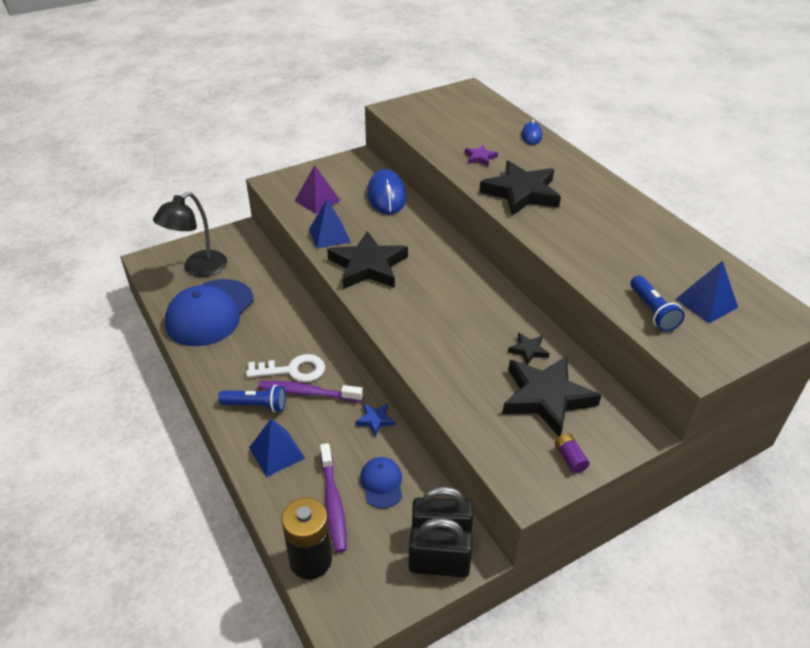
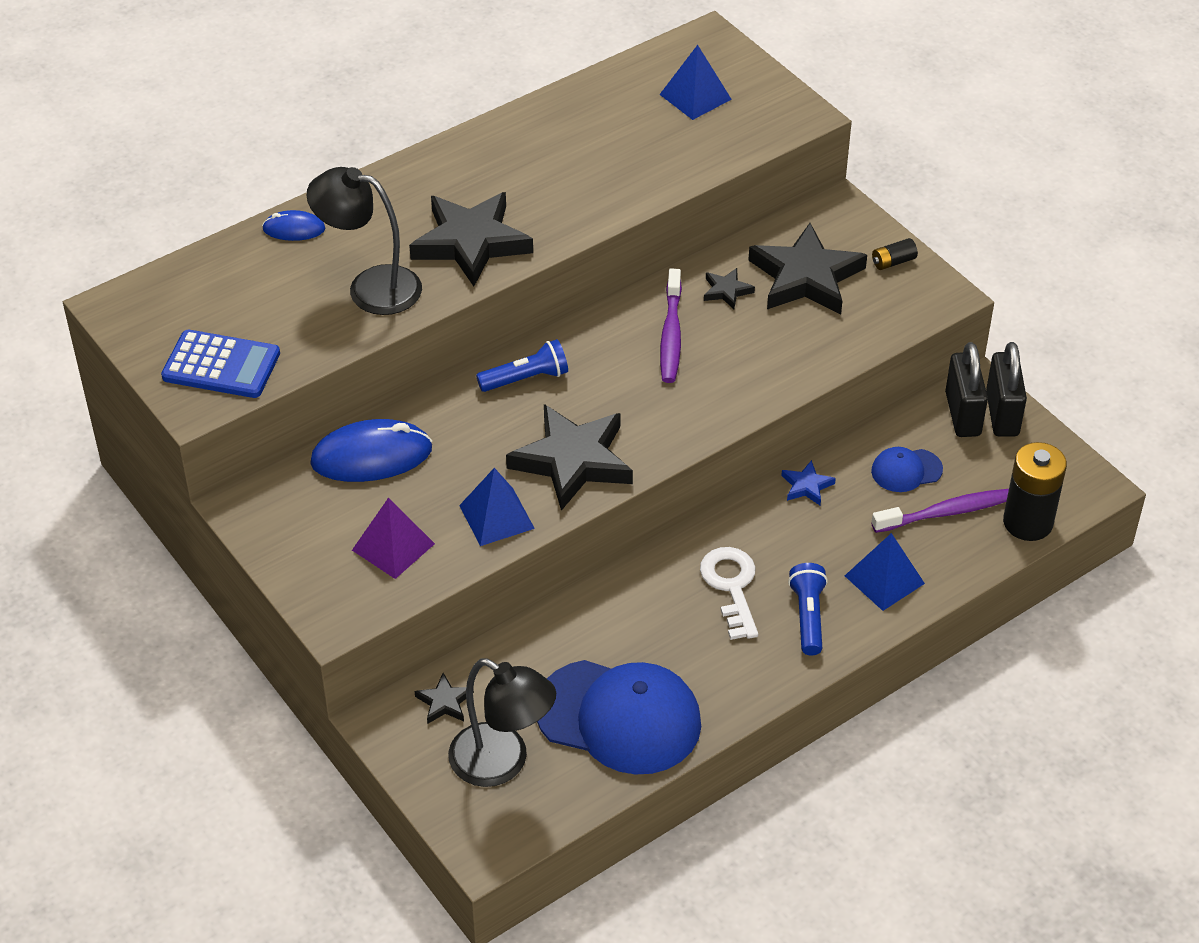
camera: 95 degrees left, 5 degrees up
purple toothbrush [258,381,363,402] -> purple toothbrush moved to [660,269,682,383]
purple star [465,145,498,167] -> black lamp [307,167,422,315]
purple battery [555,433,589,473] -> black battery [872,238,918,270]
blue flashlight [630,276,685,332] -> blue flashlight moved to [476,339,568,392]
none -> blue calculator [161,330,280,398]
none -> black star [415,673,474,724]

